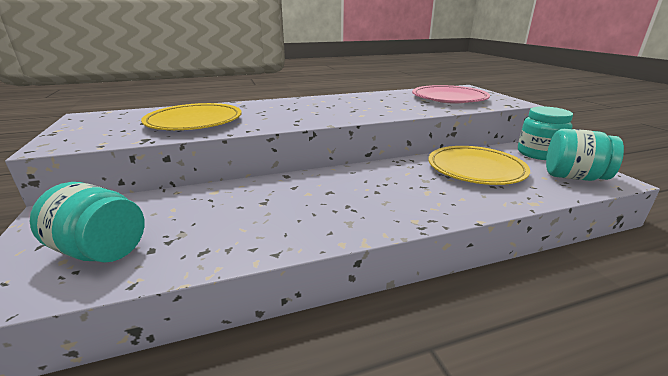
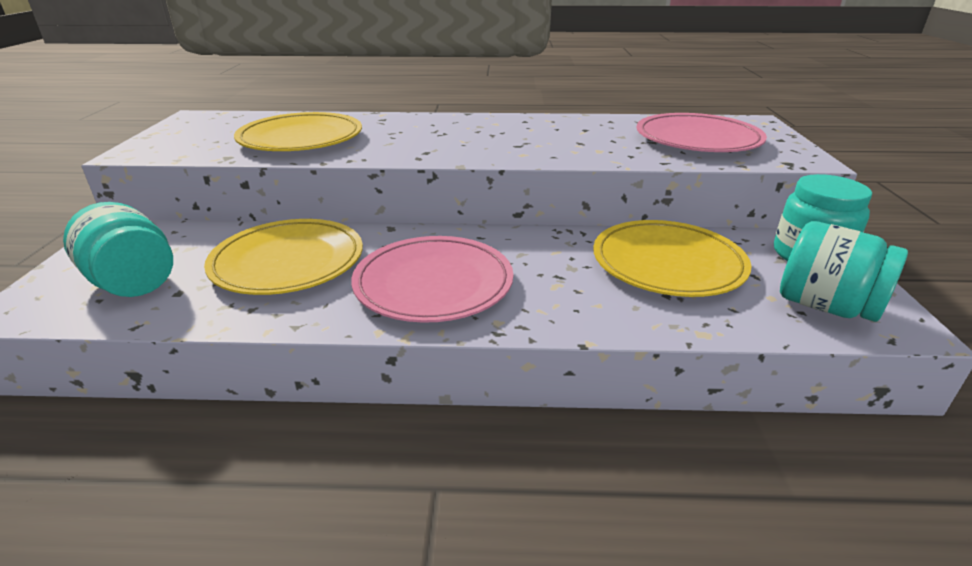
camera: 20 degrees right, 5 degrees up
none -> yellow plate [204,219,363,295]
none -> pink plate [351,236,513,323]

